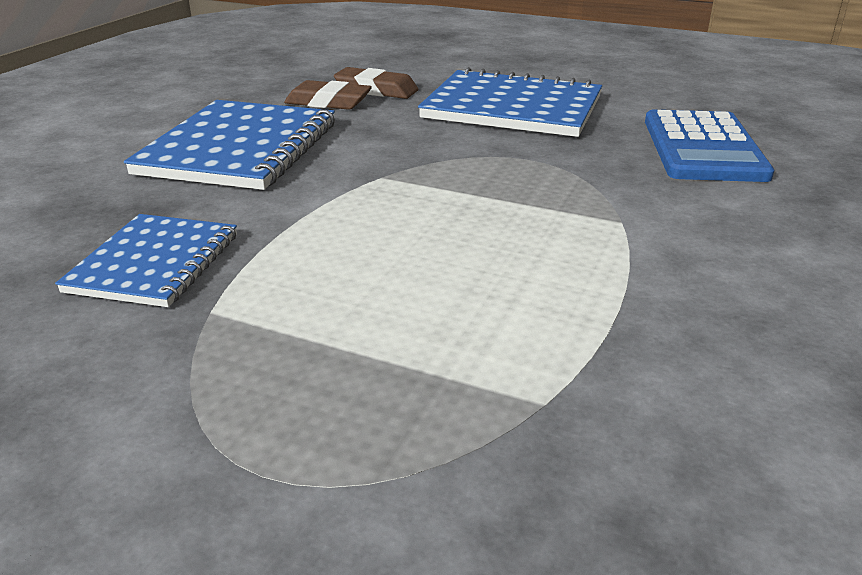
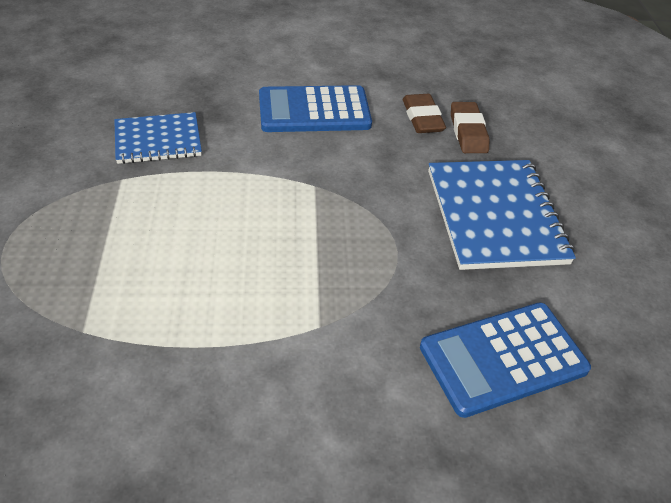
camera: 60 degrees right, 15 degrees up
blue notebook [124,100,335,190] -> blue calculator [259,85,372,132]

